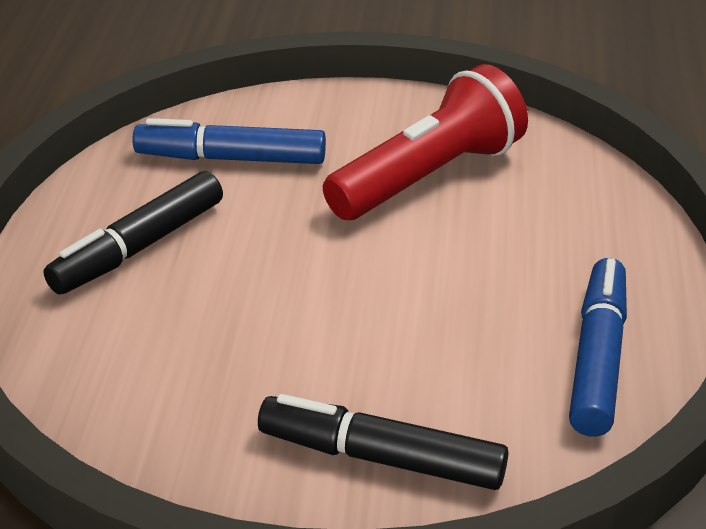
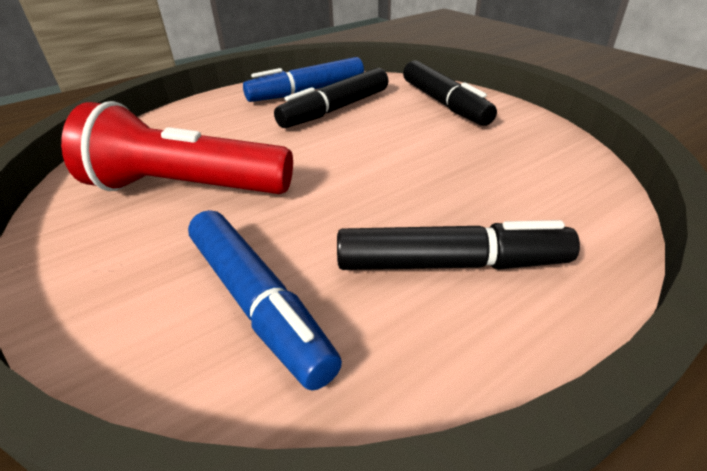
camera: 130 degrees left, 0 degrees up
none -> black marker [274,68,388,128]

